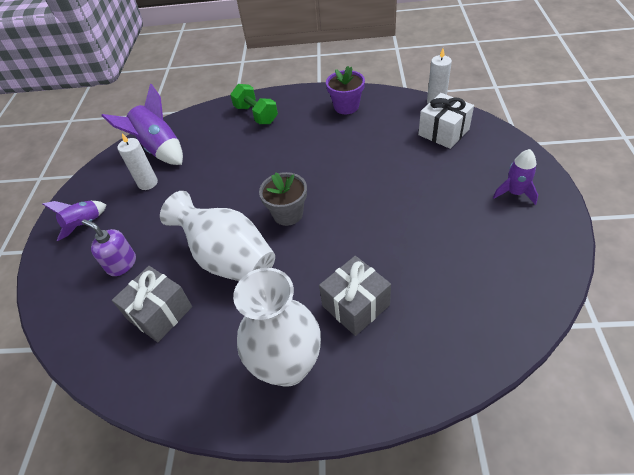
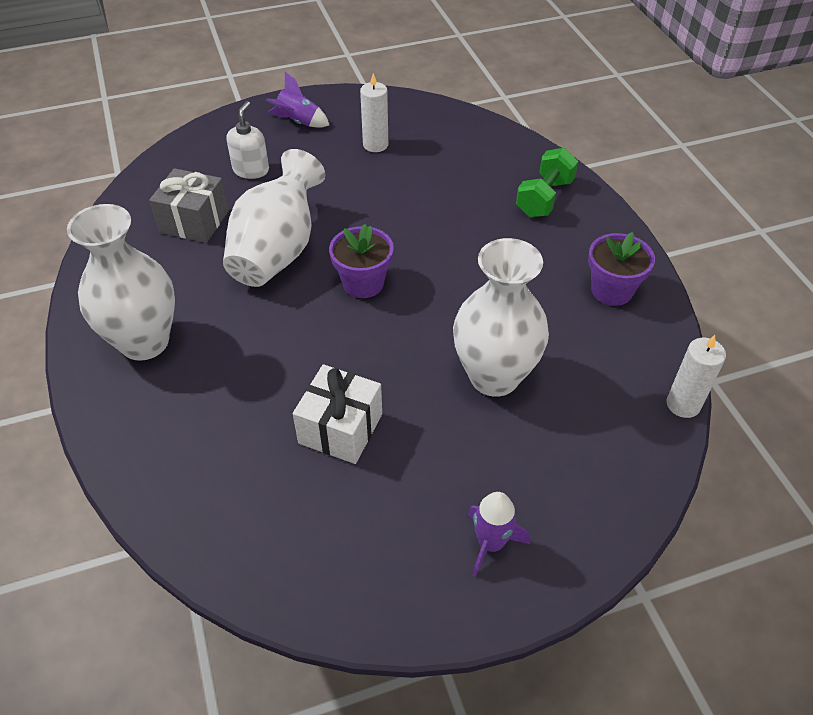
camera: 65 degrees right, 0 degrees up
purple soap dispenser [82,219,136,276] -> white soap dispenser [227,101,269,179]
purple rocket [102,84,183,165] -> none
grey flower pot [259,172,307,226] -> purple flower pot [329,224,394,298]
grey gift [319,256,391,336] -> none
white gift [418,93,474,149] -> white gift moved to [293,364,382,464]
none -> white vase [453,238,549,397]

